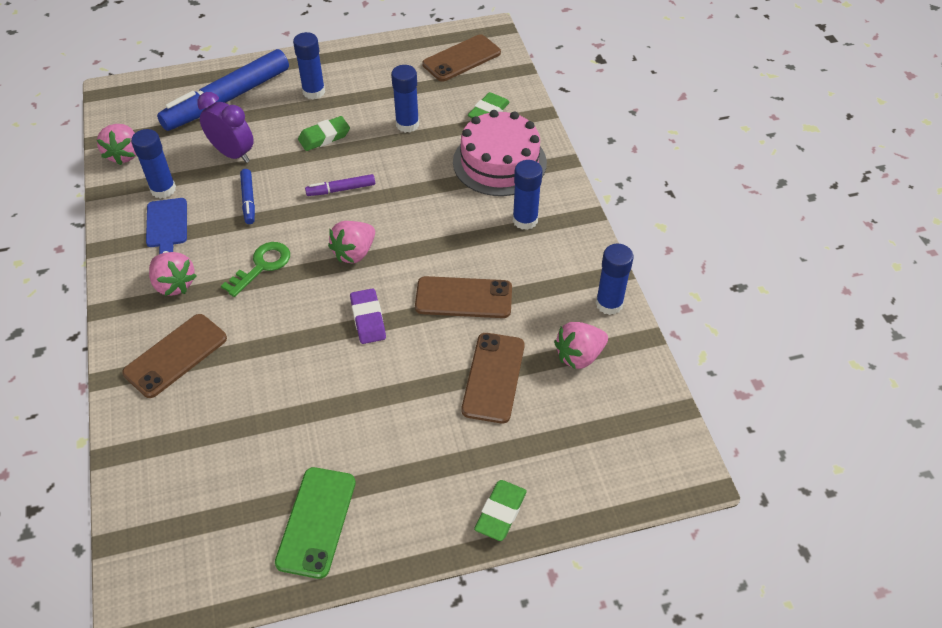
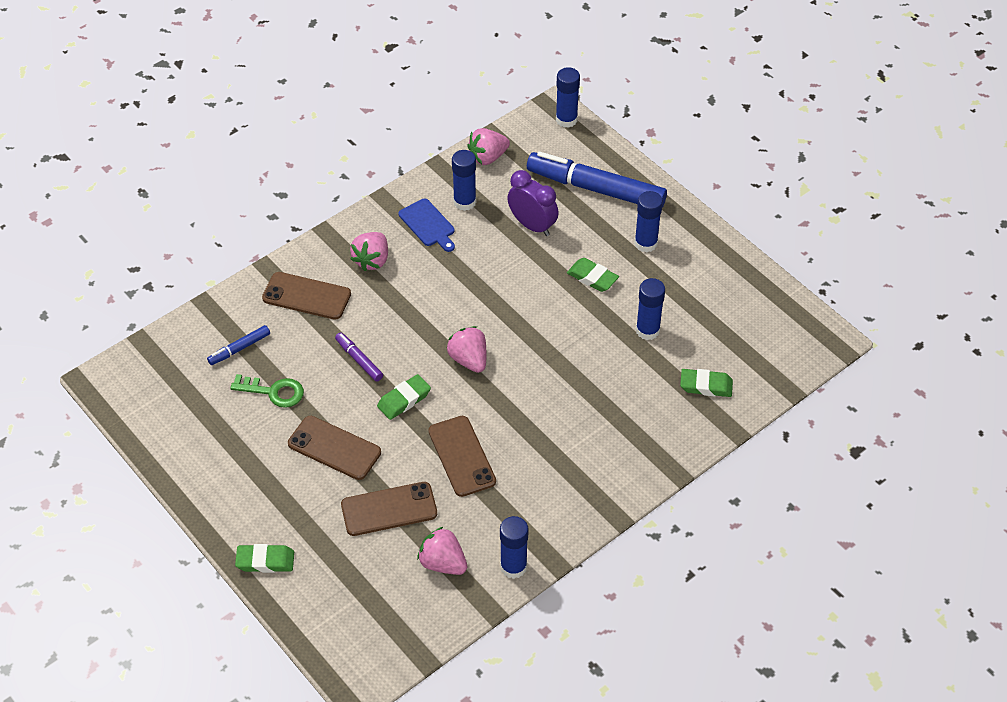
camera: 65 degrees right, 0 degrees up
blue cutting board [146,198,187,254] -> blue cutting board turned 90 degrees counterclockwise [399,198,455,252]
purple clock [198,92,254,163] -> purple clock turned 60 degrees counterclockwise [507,170,559,236]
green key [221,242,290,297] -> green key moved to [230,374,304,408]
blue marker [240,169,255,224] -> blue marker moved to [207,325,270,365]
green phone [275,467,356,579] -> none
purple marker [305,174,375,196] -> purple marker moved to [335,332,383,382]
pink strawberry [328,221,375,263] -> pink strawberry turned 45 degrees clockwise [446,326,487,373]
purple eraser [350,288,386,344] -> green eraser [377,374,431,420]
brown phone [422,34,501,81] -> brown phone moved to [288,416,381,480]
pink cake [453,110,547,196] -> none
blue glue stick [513,160,542,230] -> blue glue stick moved to [556,67,580,128]

